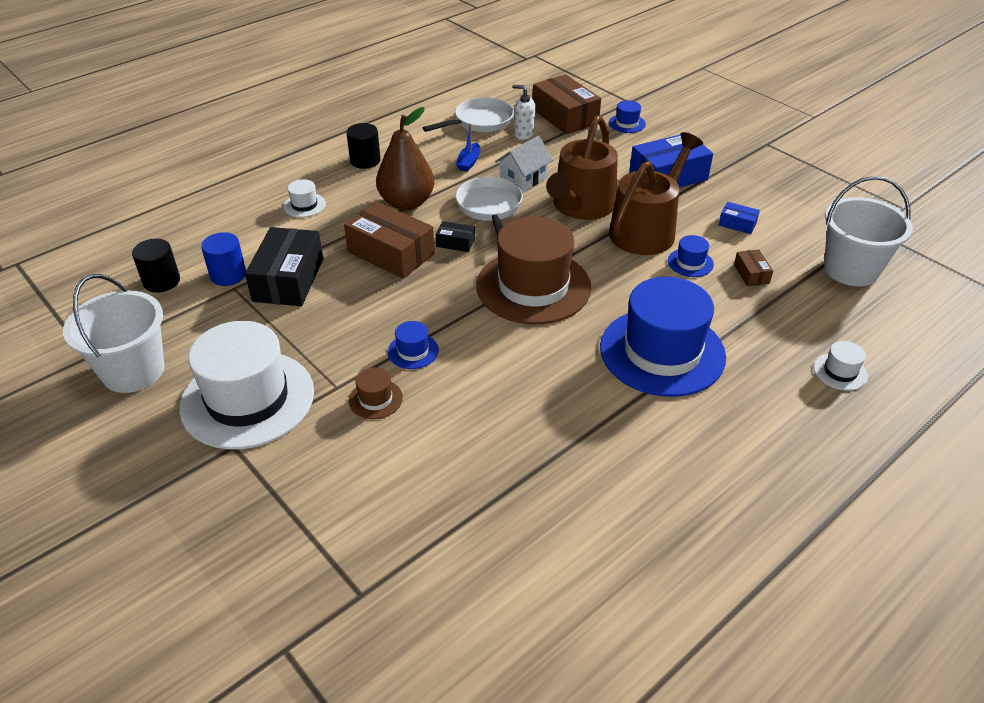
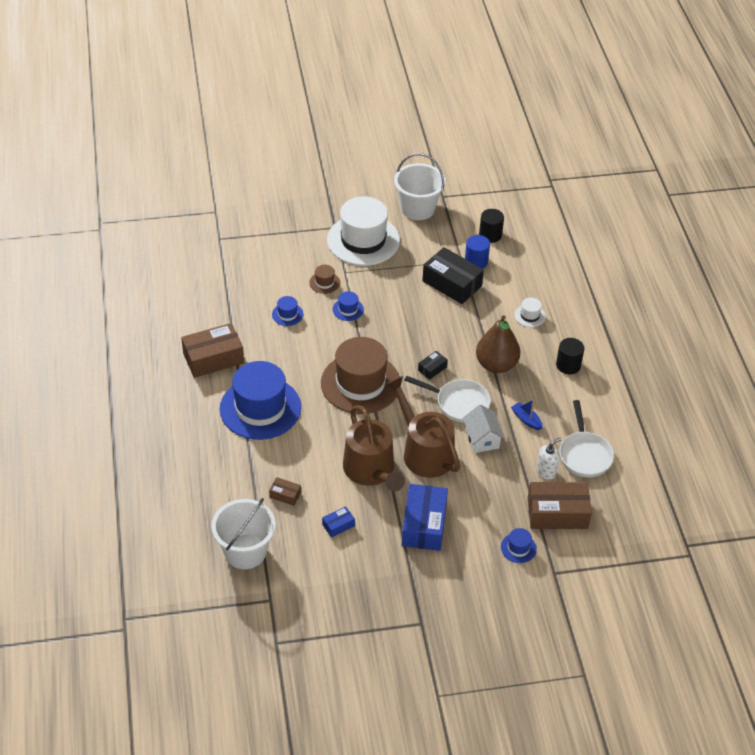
camera: 120 degrees right, 5 degrees up
brown box [344,202,435,279] -> brown box moved to [181,323,244,378]
blue hat [668,235,714,277] -> blue hat moved to [272,296,303,326]
white hat [814,341,868,391] -> none

